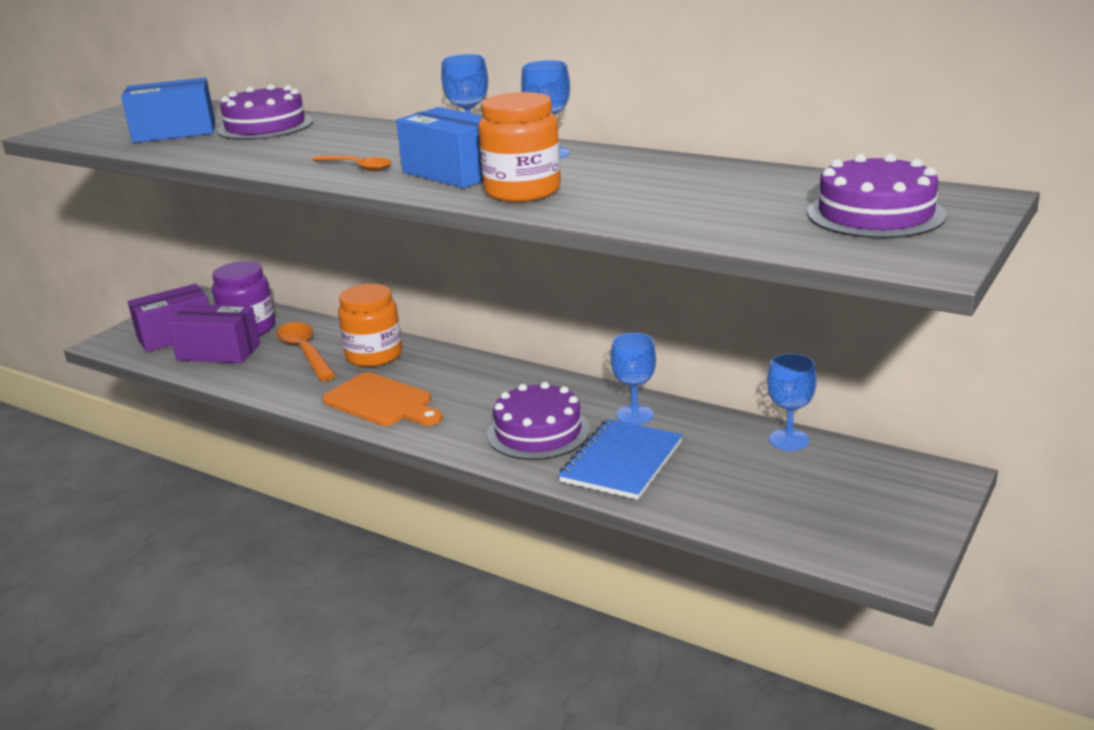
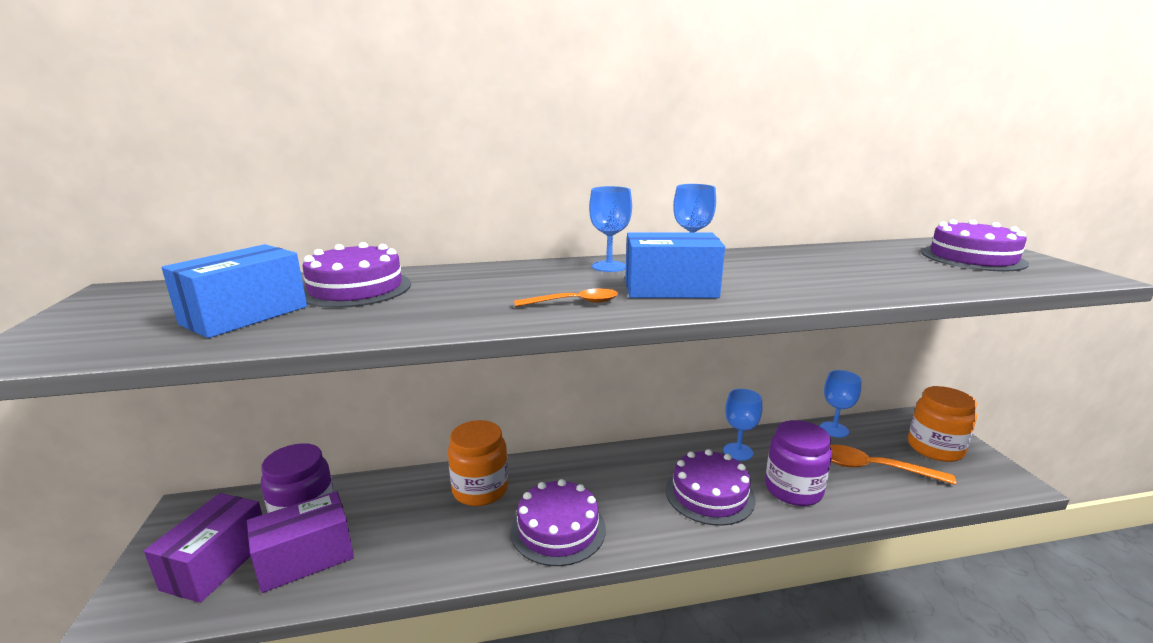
camera: 45 degrees left, 5 degrees down
orange spoon [276,322,336,381] -> orange spoon moved to [830,445,956,485]
orange cutting board [322,372,443,426] -> purple cake [510,479,606,566]
orange jar [478,92,561,202] -> orange jar moved to [908,386,977,462]
blue notebook [558,419,683,500] -> purple jar [765,420,832,506]

